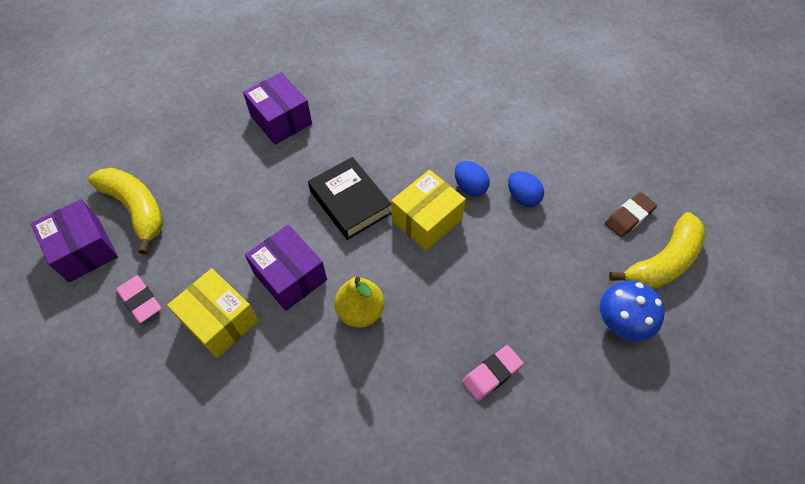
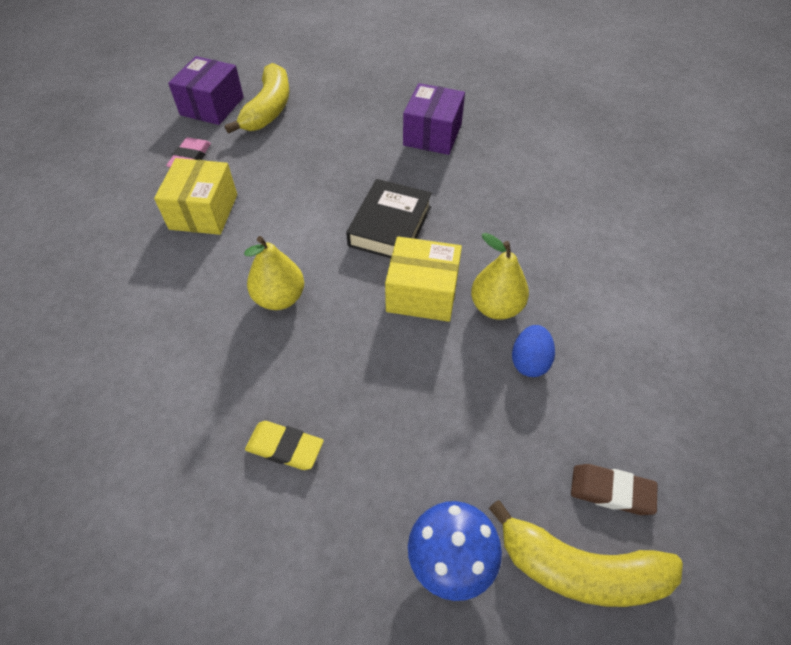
camera: 55 degrees right, 5 degrees down
purple box [245,225,327,311] -> none
blue egg [455,161,490,196] -> yellow pear [471,233,529,320]
pink eraser [462,345,524,401] -> yellow eraser [245,421,324,470]

